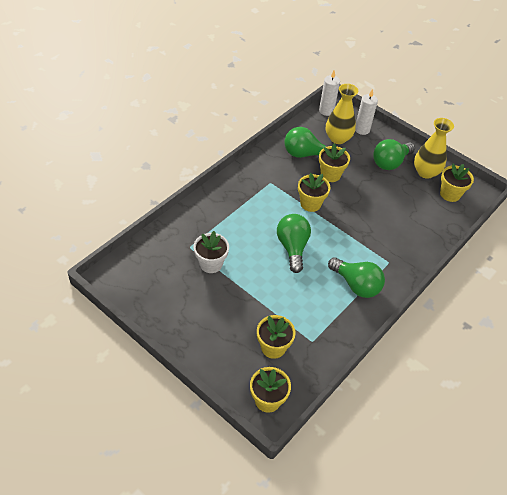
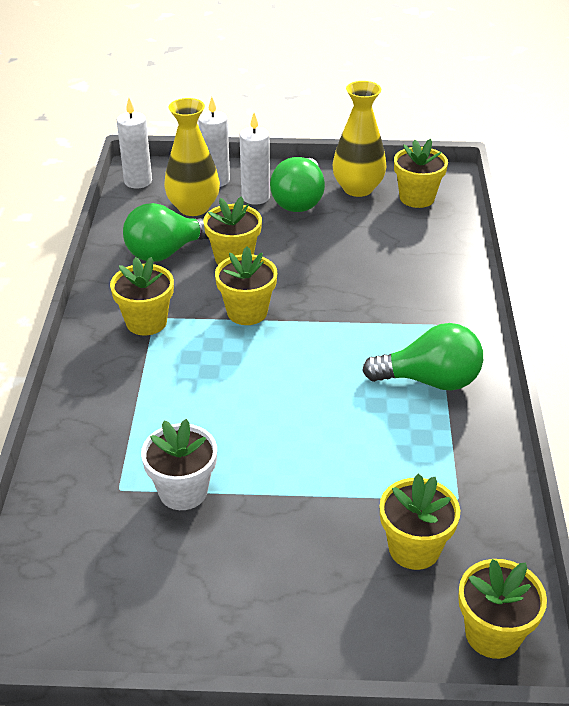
camera: 35 degrees left, 10 degrees down
green light bulb [277,214,311,273] -> none
none -> yellow flower pot [110,257,174,335]
none -> white candle [239,113,270,205]

